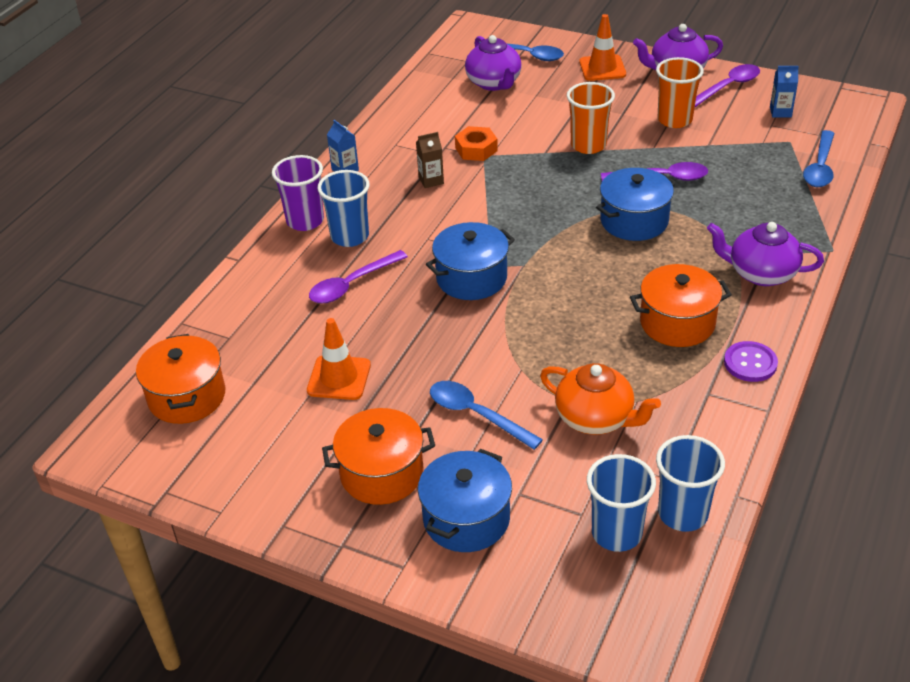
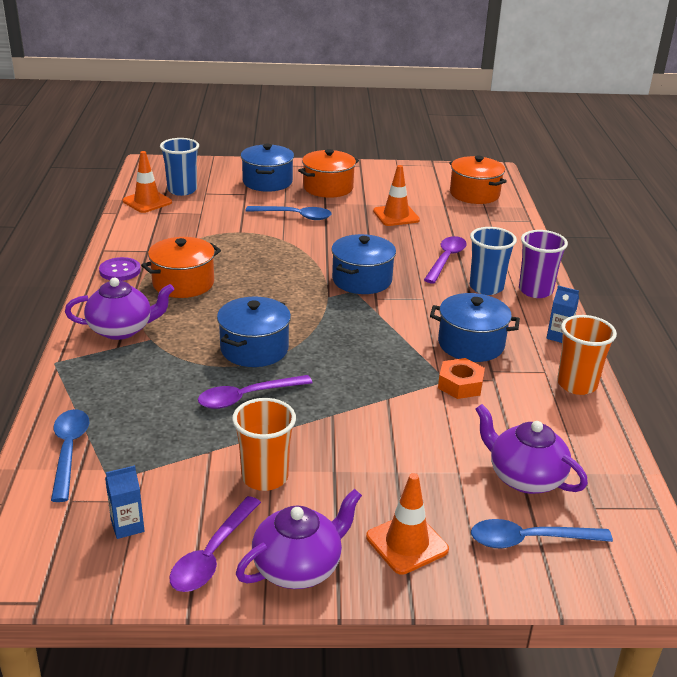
camera: 150 degrees right, 10 degrees down
brown carton [416,132,444,188] -> blue pot [430,293,520,362]
orange teapot [540,363,661,435] -> none
orange cup [567,82,615,154] -> orange cup moved to [557,315,617,395]
blue cup [656,435,725,532] -> orange traffic cone [122,151,172,213]

